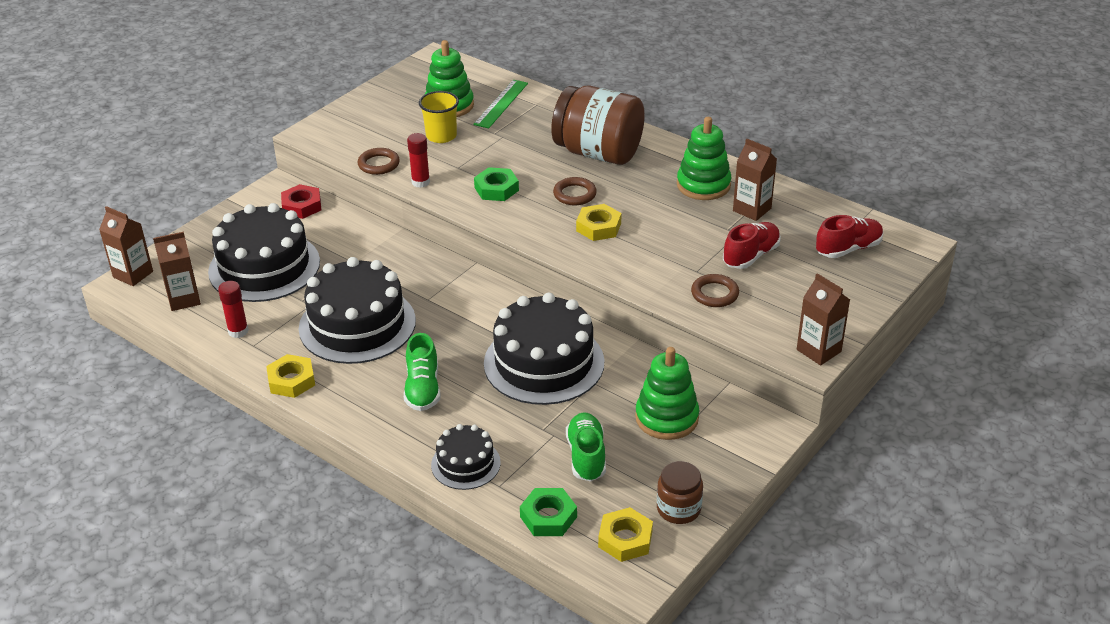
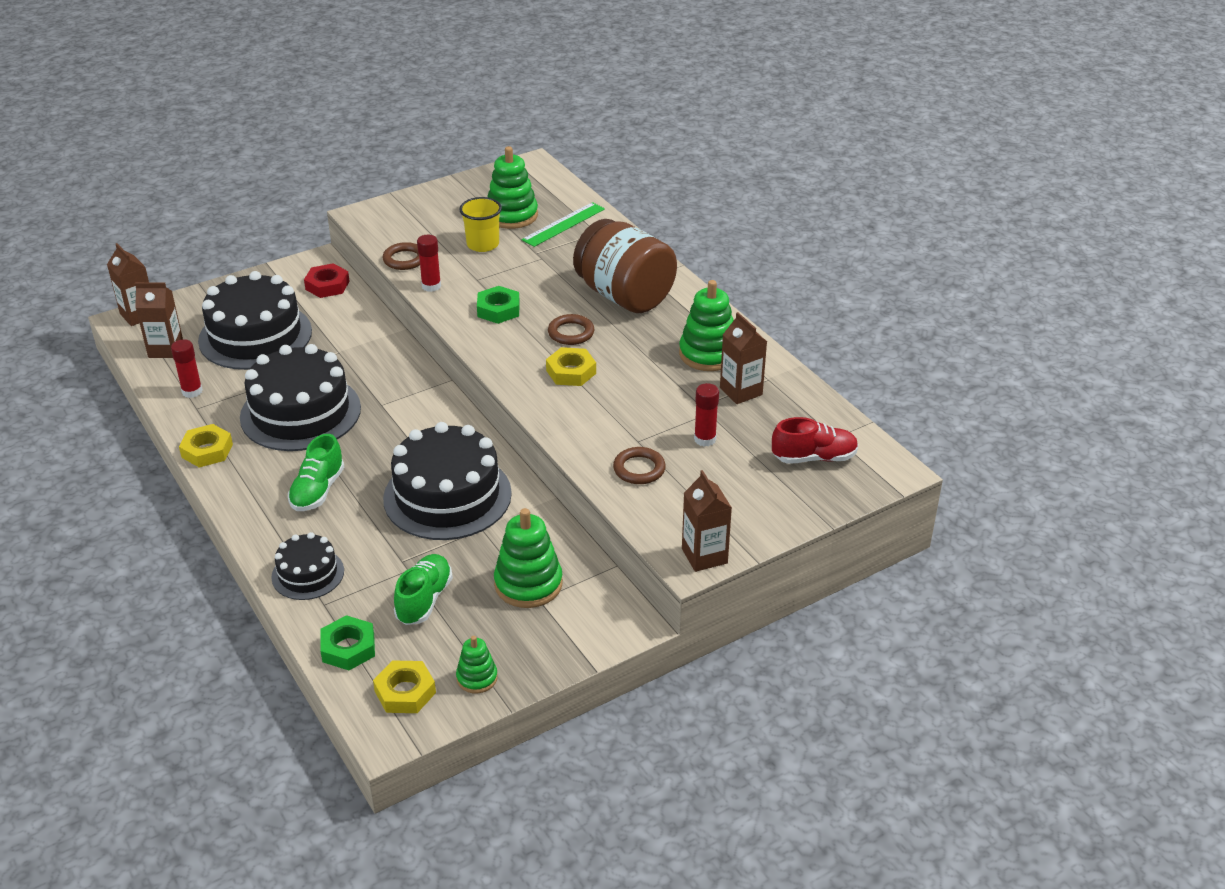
camera: 20 degrees right, 0 degrees up
brown jar [657,461,703,524] -> green stacking toy [456,636,498,693]
red shoe [723,222,781,269] -> red glue stick [694,383,719,447]

